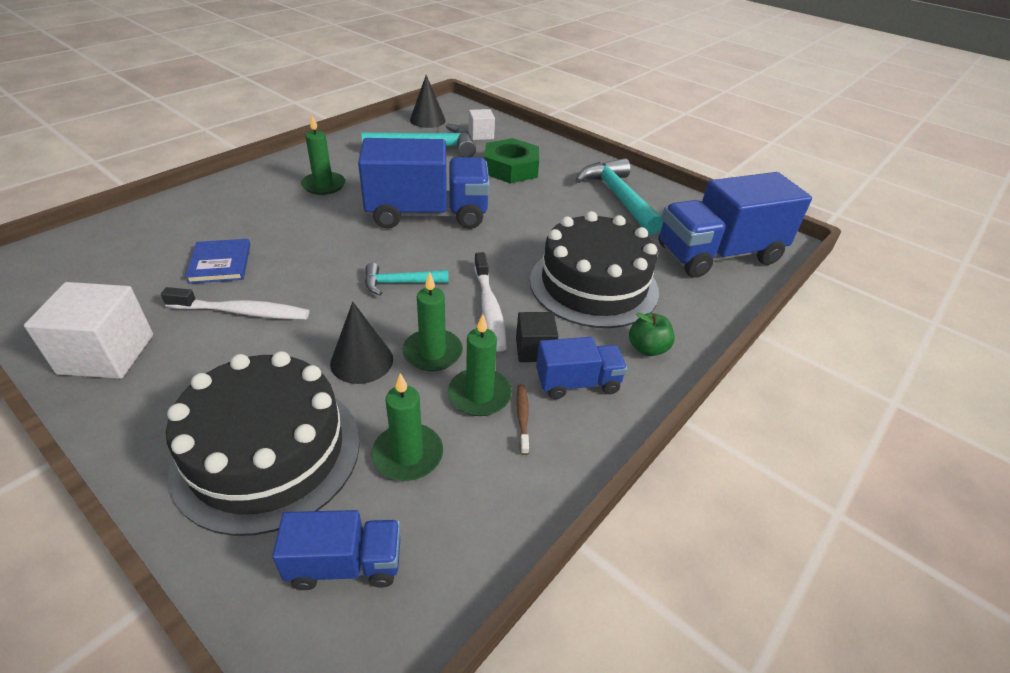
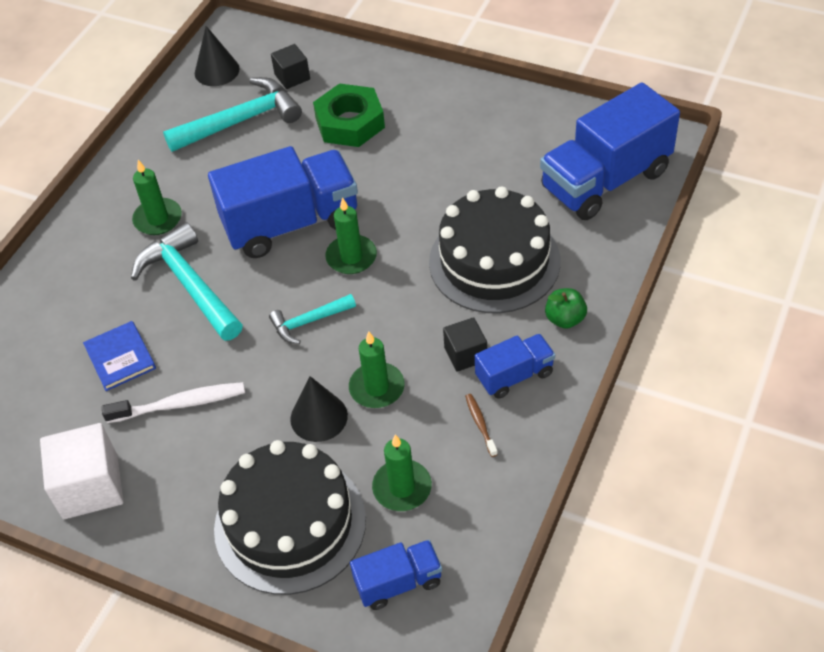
camera: 10 degrees left, 10 degrees up
green candle [448,314,512,416] -> green candle moved to [325,197,377,274]
white cube [469,109,495,140] -> black cube [271,44,310,89]
white toothbrush [474,252,507,352] -> none
turquoise hammer [575,158,663,235] -> turquoise hammer moved to [131,222,243,341]

